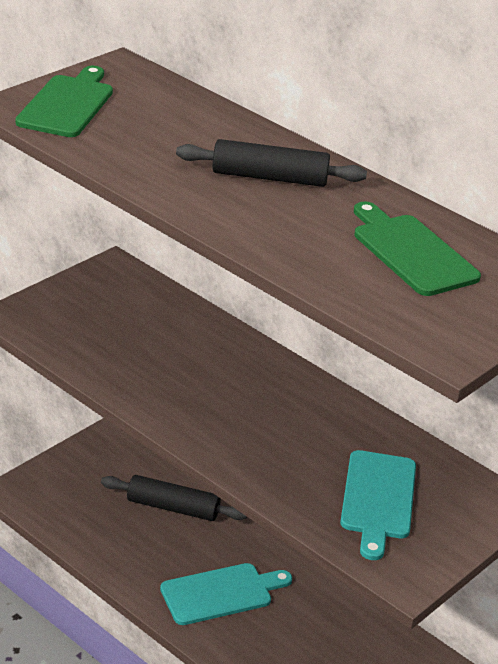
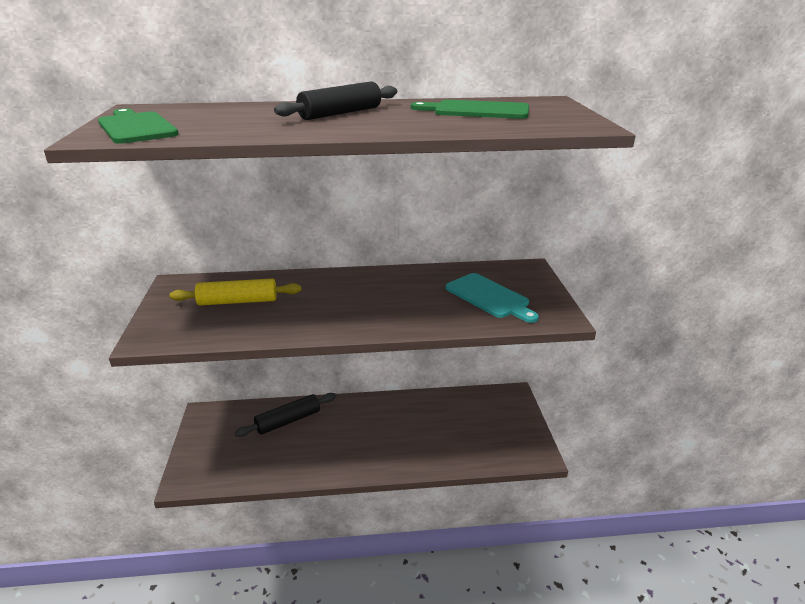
camera: 45 degrees left, 5 degrees down
turquoise cutting board [160,563,292,625] -> none
none -> yellow rolling pin [169,279,301,306]

